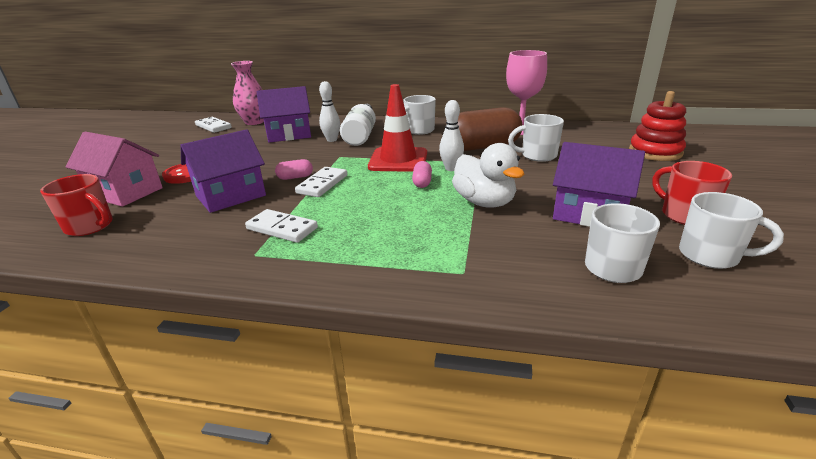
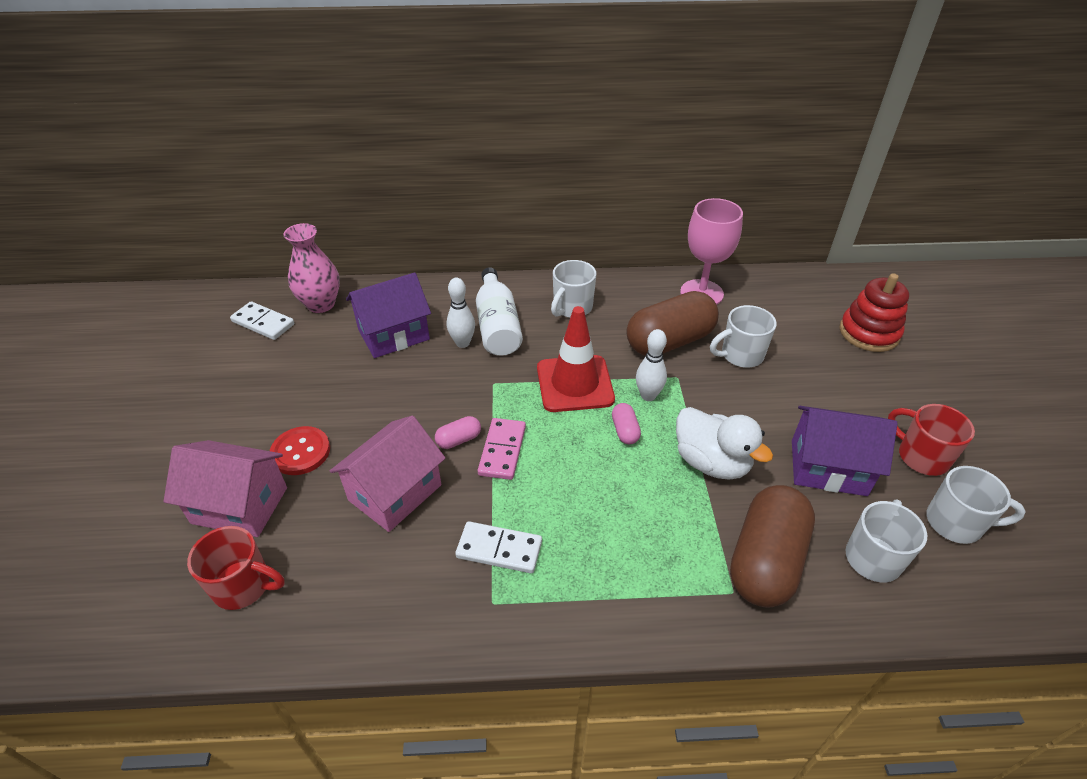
camera: 15 degrees left, 15 degrees up
purple house [180,129,266,213] -> pink house [330,415,445,532]
white domino [295,167,347,197] -> pink domino [478,418,526,480]
none -> brown capsule [730,485,815,608]

